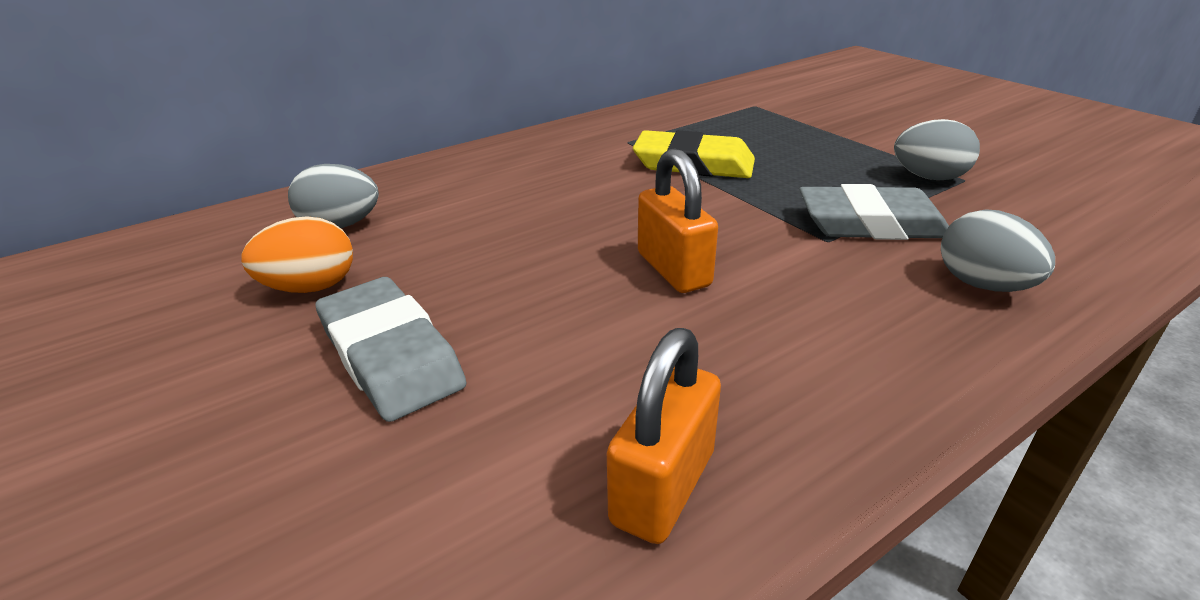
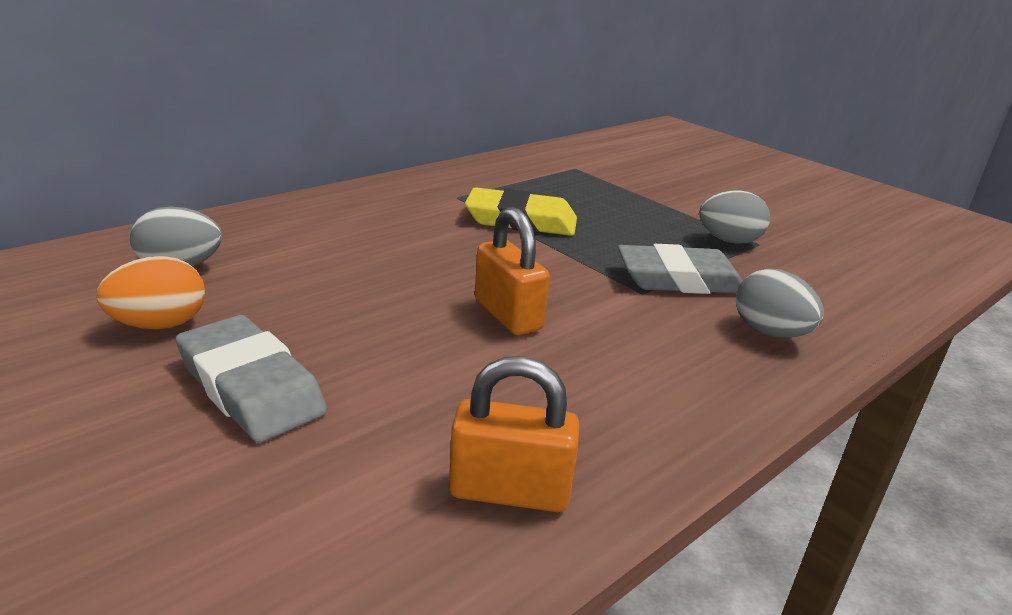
camera: 10 degrees left, 5 degrees down
orange padlock [607,328,721,544] -> orange padlock turned 75 degrees clockwise [449,356,579,512]

